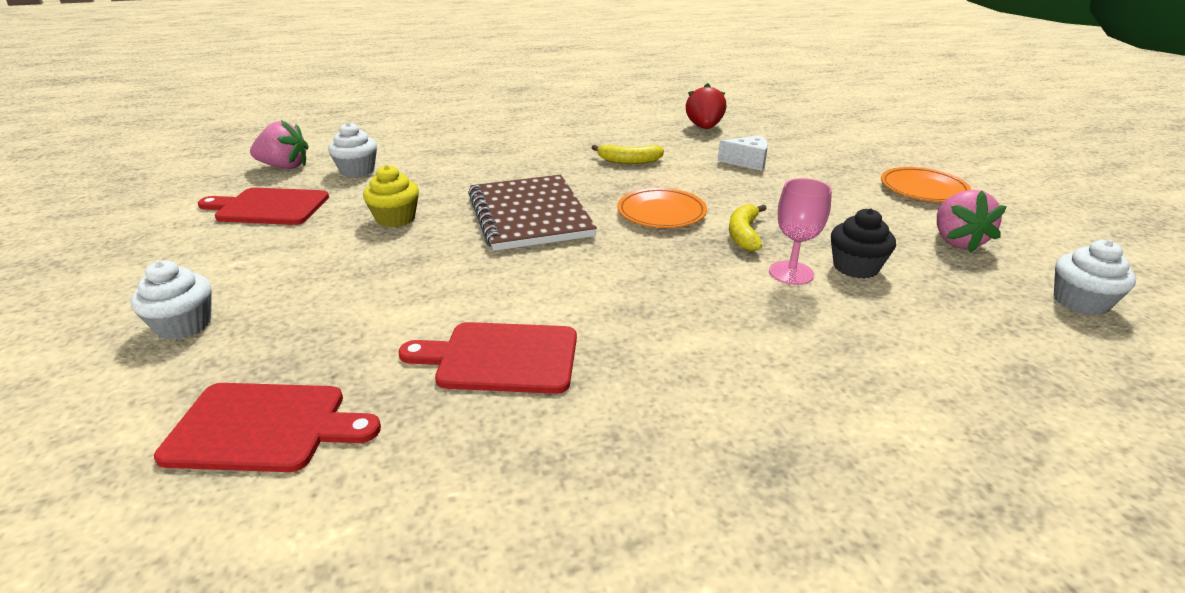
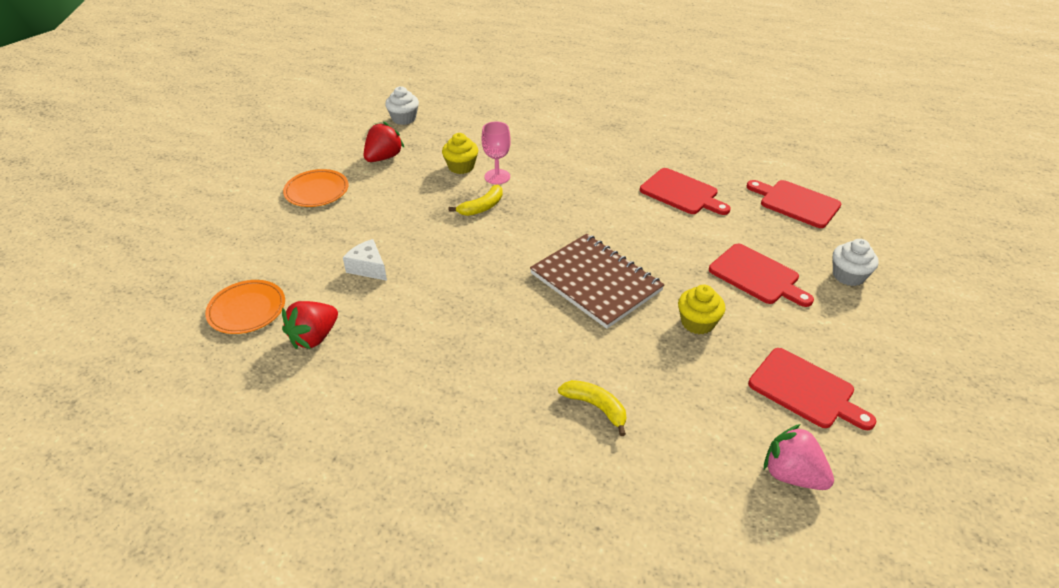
camera: 145 degrees left, 10 degrees up
white cupcake [328,122,377,177] -> none
brown notebook [468,175,597,251] -> brown notebook turned 60 degrees counterclockwise [530,234,665,329]
yellow banana [592,145,664,164] -> yellow banana moved to [558,380,626,436]
orange plate [617,188,707,228] -> orange plate moved to [205,280,285,334]
black cupcake [831,208,896,279] -> yellow cupcake [442,133,478,174]
pink strawberry [937,190,1007,253] -> red strawberry [364,122,405,162]
none -> red cutting board [709,244,814,307]

